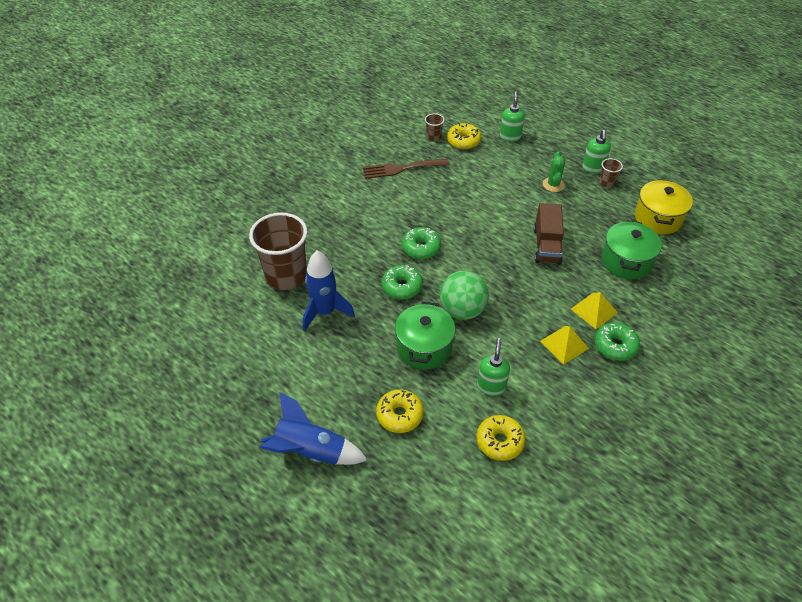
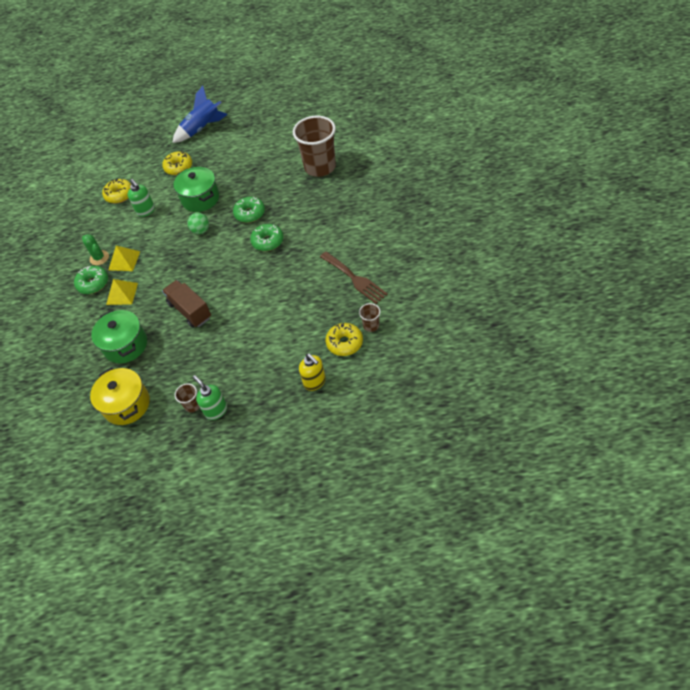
camera: 140 degrees right, 5 degrees up
blue rocket [303,251,355,331] -> none
brown fork [363,159,449,179] -> brown fork turned 105 degrees clockwise [320,251,388,304]
green ball [440,271,489,320] -> green ball [187,213,209,234], size x0.57
green soap dispenser [500,92,525,142] -> yellow soap dispenser [299,354,326,391]
green cactus [543,151,565,192] -> green cactus moved to [82,234,109,265]

